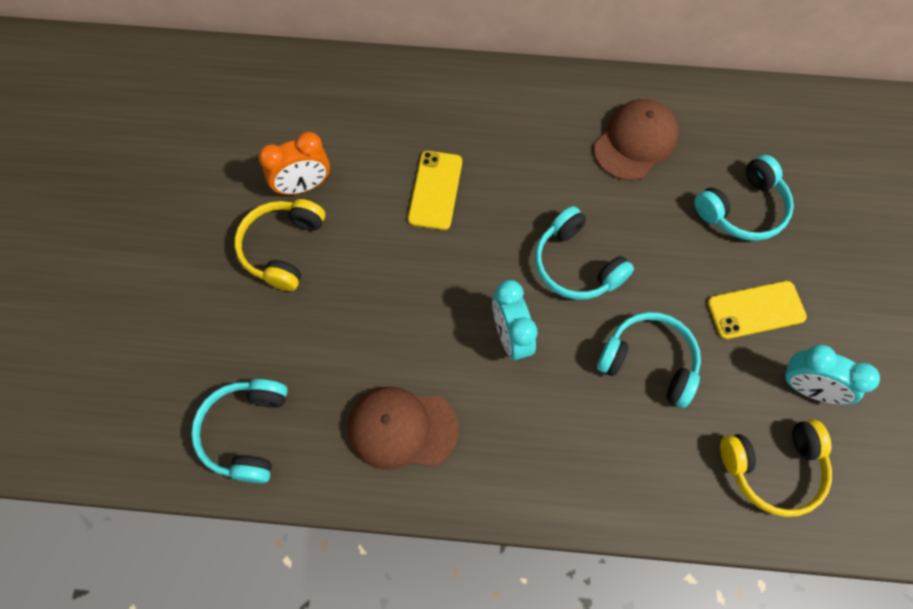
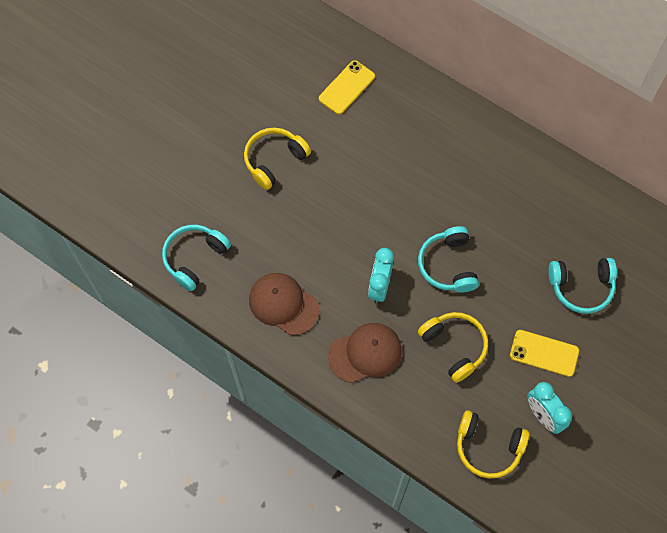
camera: 30 degrees right, 0 degrees up
orange clock [258,132,330,195] -> none
yellow phone [408,151,462,230] -> yellow phone moved to [319,60,375,115]
brown cap [594,99,679,180] -> brown cap moved to [328,323,402,383]
turquoise headphones [597,312,701,408] -> yellow headphones [418,312,488,383]

